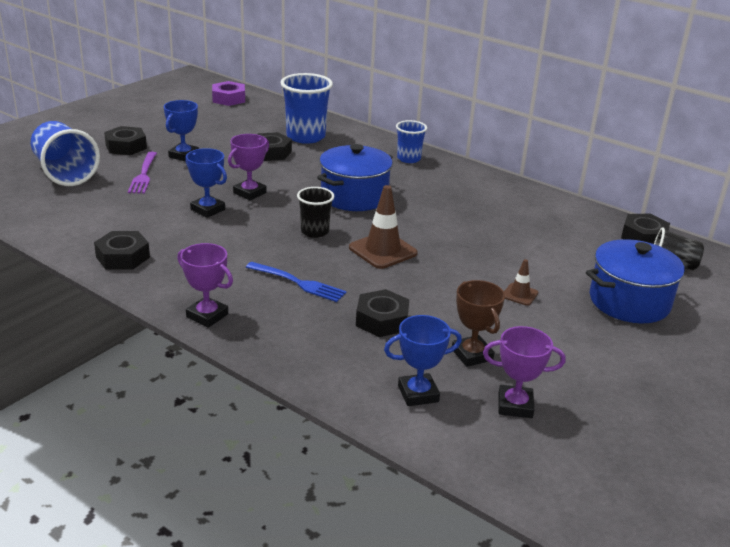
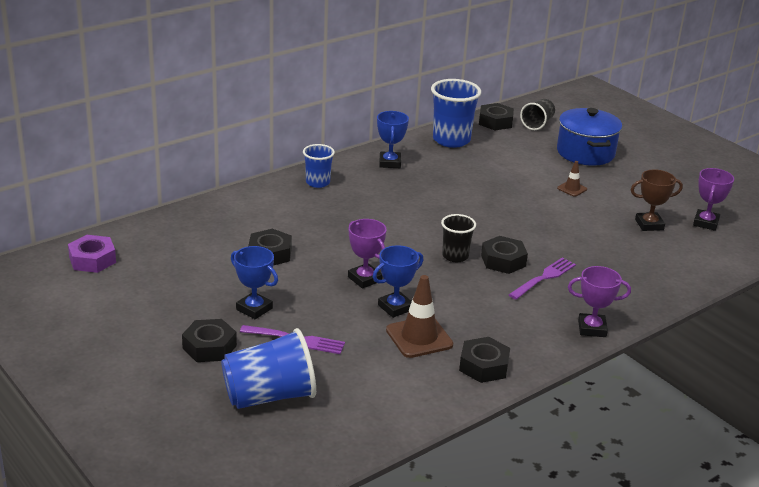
camera: 75 degrees left, 0 degrees up
purple trophy [177,243,233,328] -> purple trophy turned 45 degrees clockwise [568,266,631,337]
blue fork [246,262,347,302] -> purple fork [509,258,576,300]
blue cup [280,73,333,144] -> blue cup moved to [431,79,481,148]
blue pot [317,144,393,211] -> none
brown traffic cone [349,185,418,269] -> brown traffic cone moved to [386,275,453,358]
black nut [356,289,409,337] -> black nut moved to [481,236,528,274]
blue trophy [384,315,462,406] -> blue trophy moved to [377,111,409,168]

